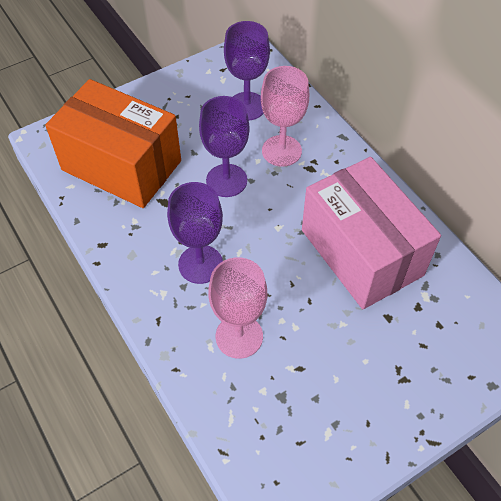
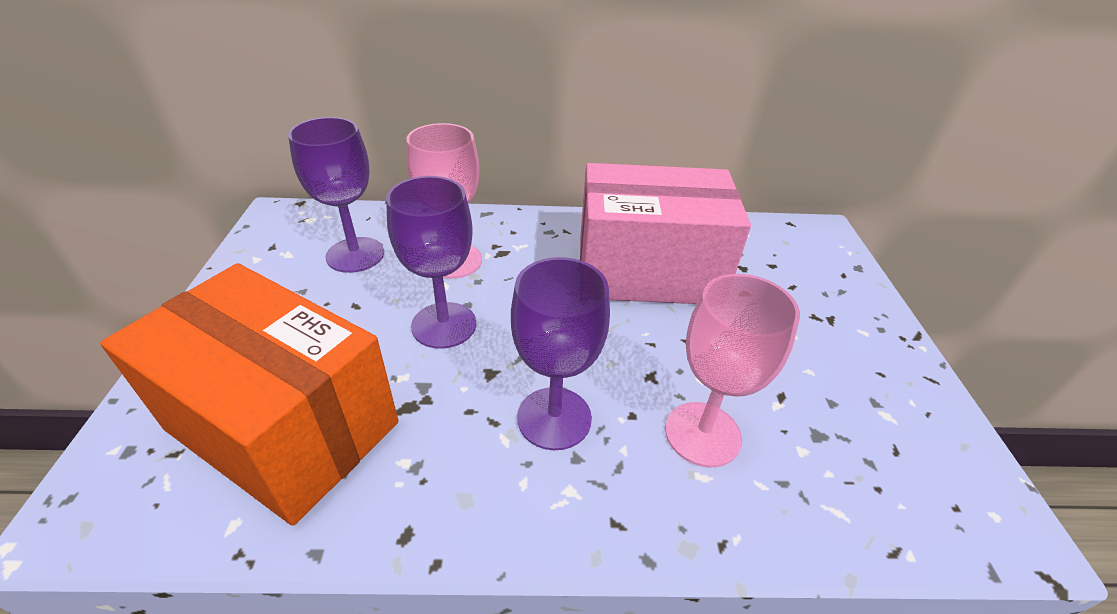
camera: 60 degrees left, 15 degrees down
orange box [45,79,181,208] -> orange box turned 60 degrees clockwise [100,263,398,526]

